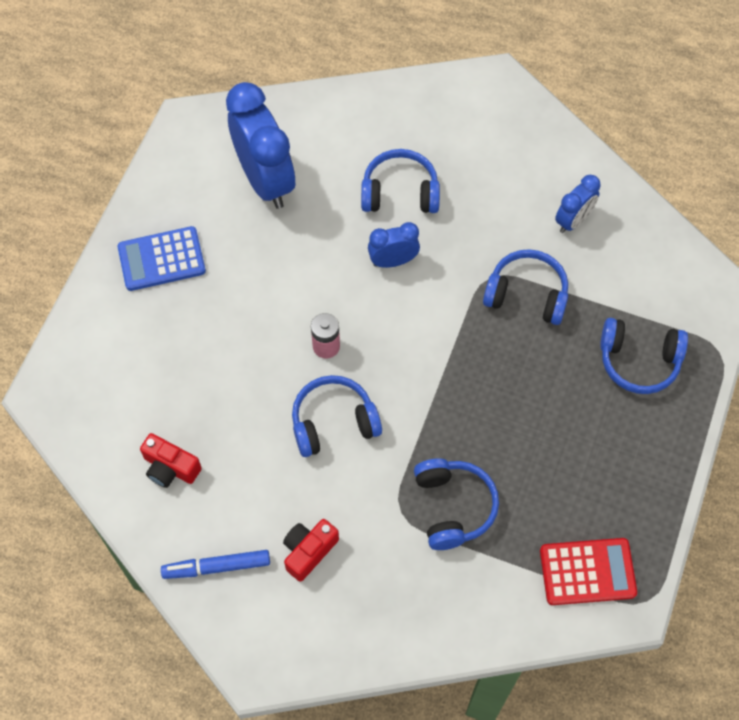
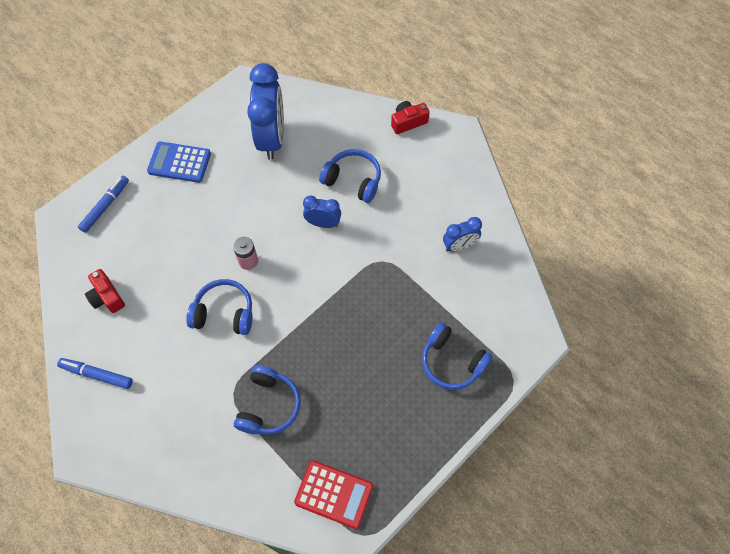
camera: 25 degrees right, 0 degrees up
red camera [283,519,339,582] -> red camera moved to [391,101,430,134]
blue headphones [483,249,568,325] -> none
none -> blue marker [78,176,129,233]

